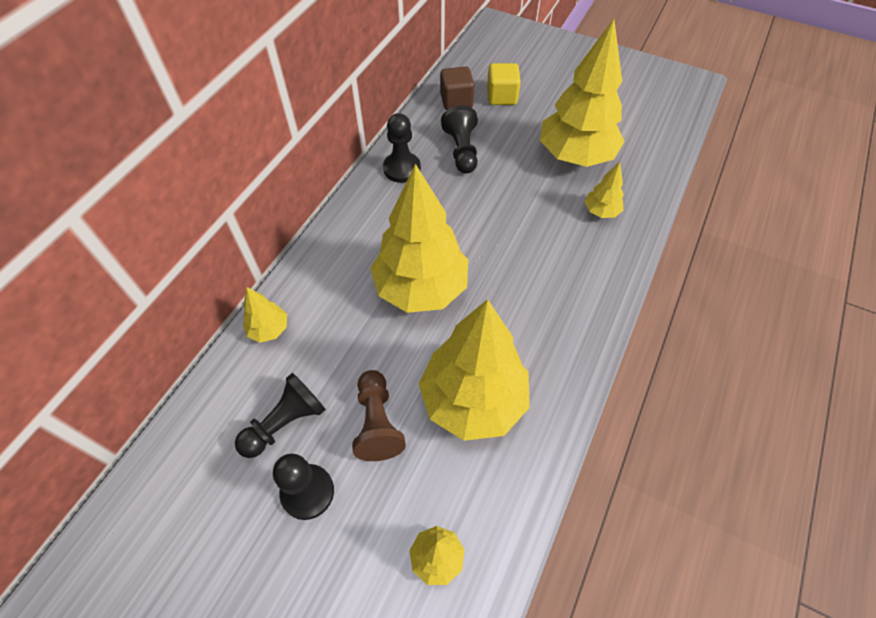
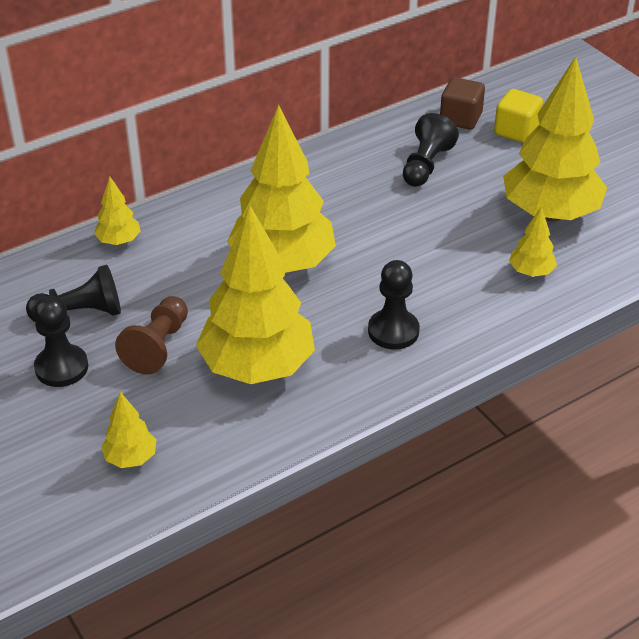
camera: 30 degrees right, 15 degrees down
black pawn [383,113,421,183] -> black pawn moved to [368,260,420,350]

